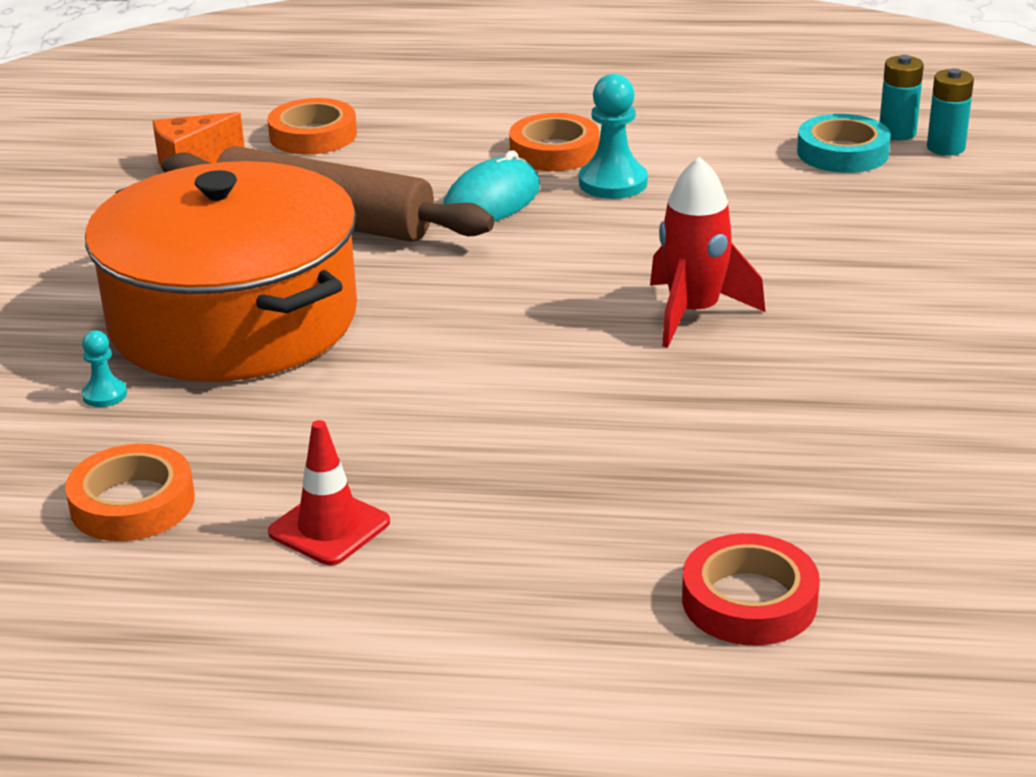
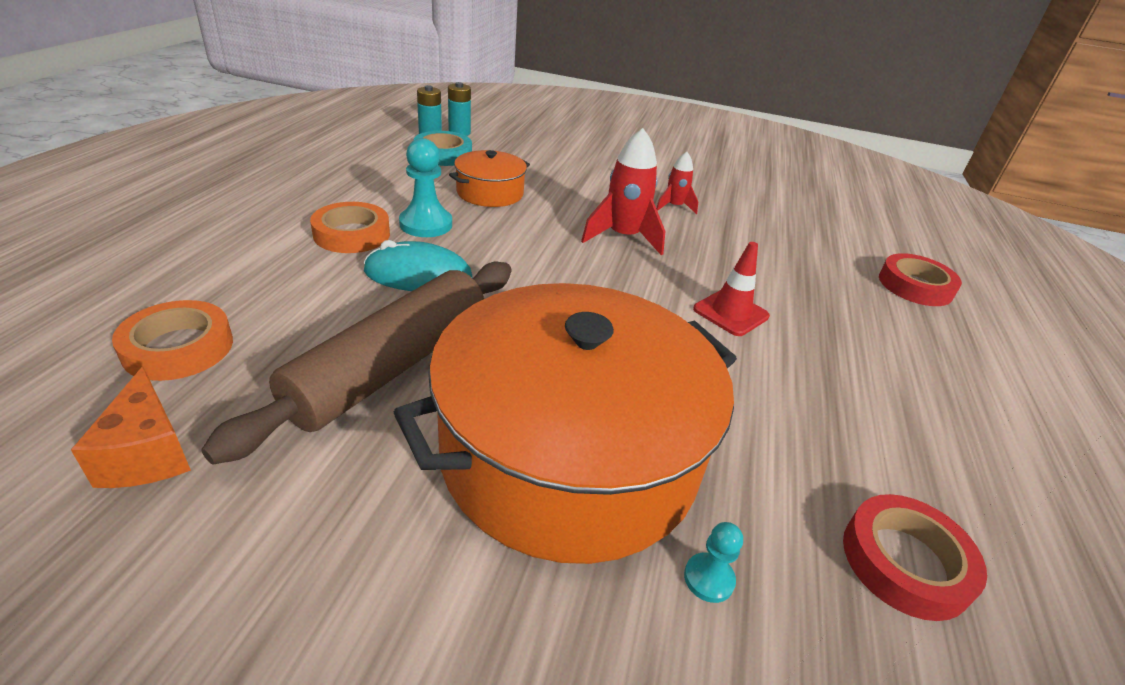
camera: 85 degrees left, 5 degrees up
orange tape [65,444,195,541] -> red tape [843,494,987,621]
red traffic cone [268,420,390,565] -> red traffic cone moved to [693,242,770,336]
turquoise mouse [443,150,540,222] -> turquoise mouse turned 45 degrees counterclockwise [364,240,473,291]
none -> orange pot [449,150,530,207]
none -> red rocket [656,152,698,214]

